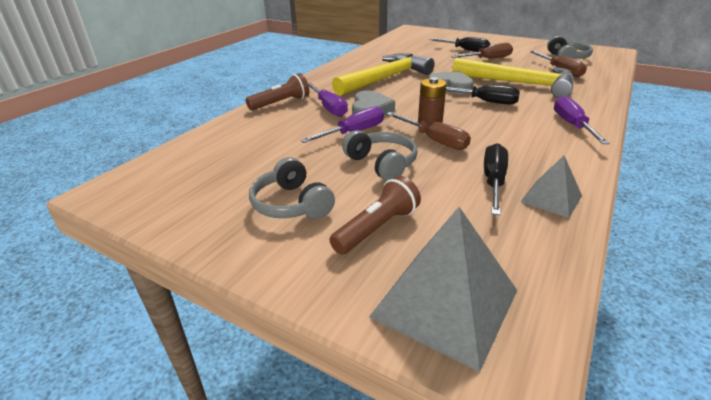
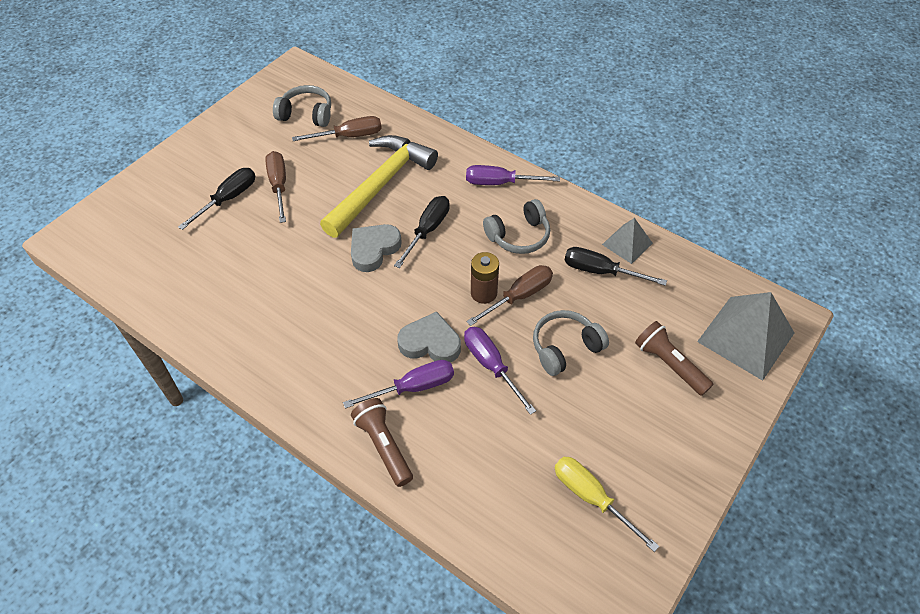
camera: 85 degrees left, 20 degrees up
grey headphones [249,157,335,219] -> grey headphones moved to [483,199,550,254]
yellow hammer [332,53,435,96] -> none
none -> yellow screwdriver [555,457,659,552]

